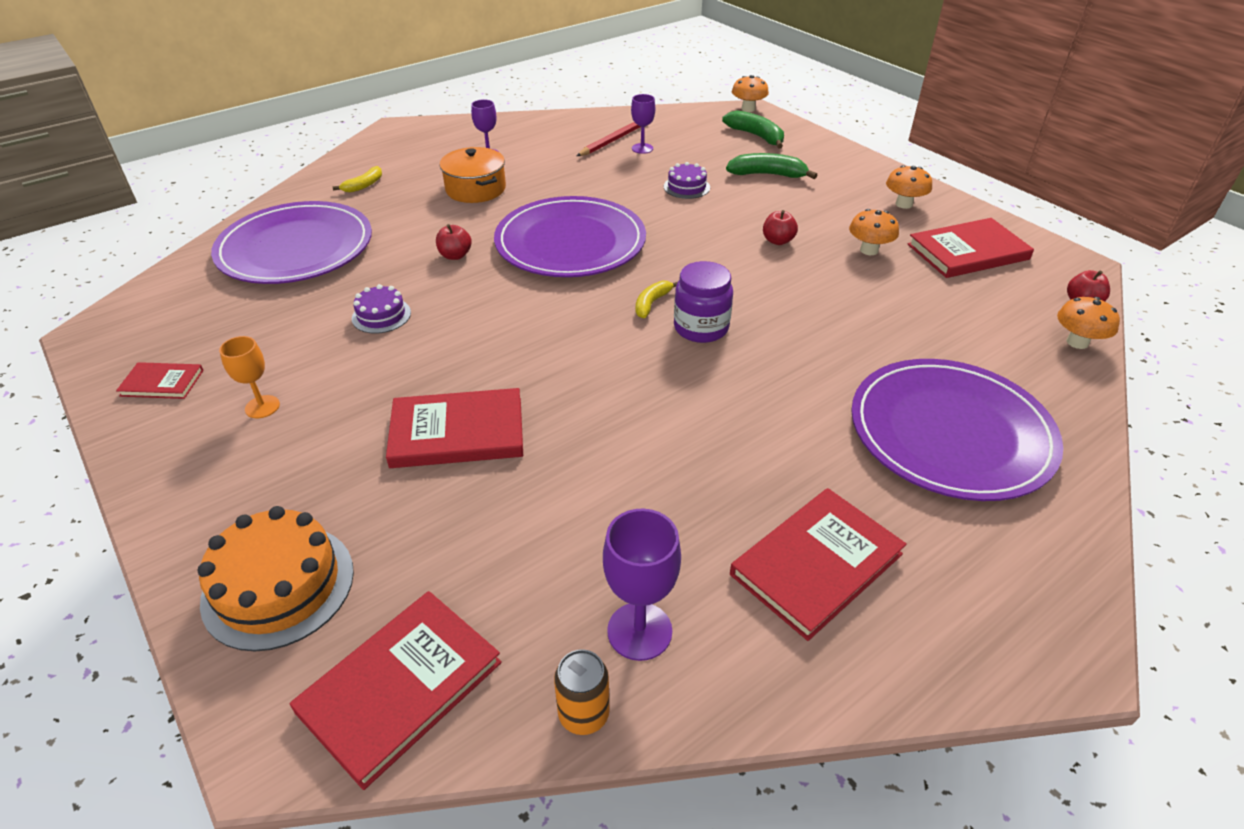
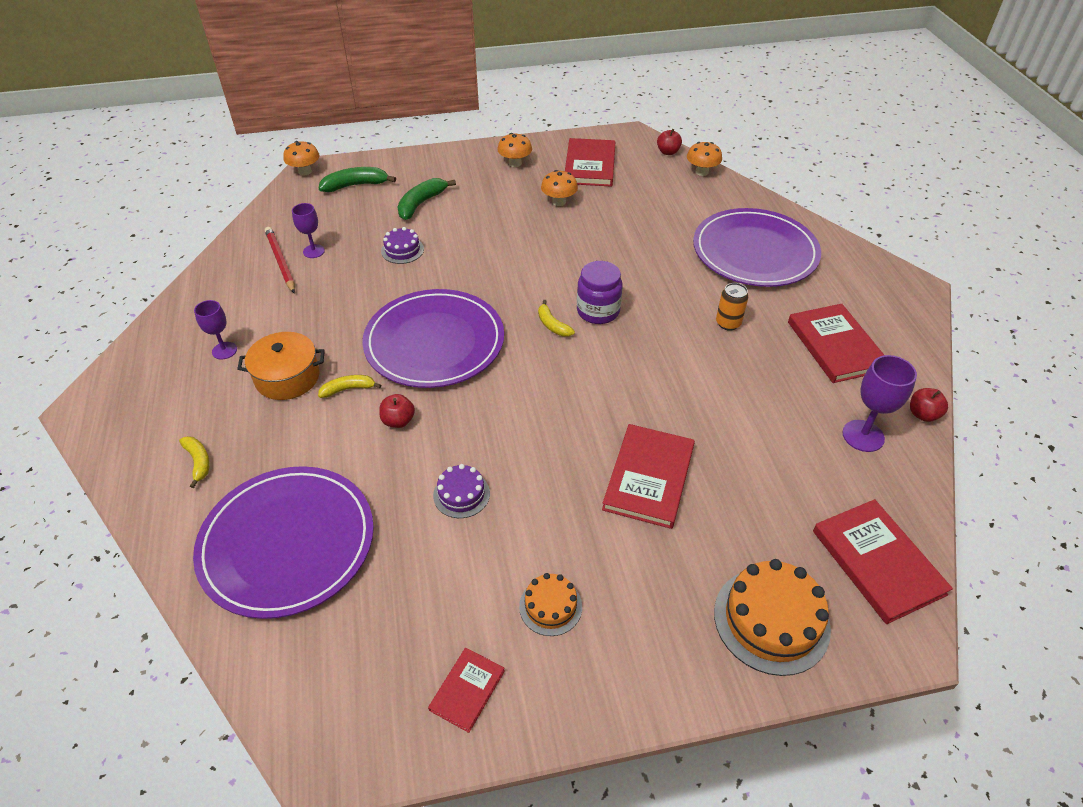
camera: 65 degrees left, 5 degrees up
orange goblet [219,336,280,418] -> orange cake [519,573,582,636]
orange can [554,649,609,735] -> orange can moved to [716,283,748,331]
red apple [763,210,798,245] -> red apple moved to [910,388,948,422]
none -> yellow banana [318,375,381,398]

